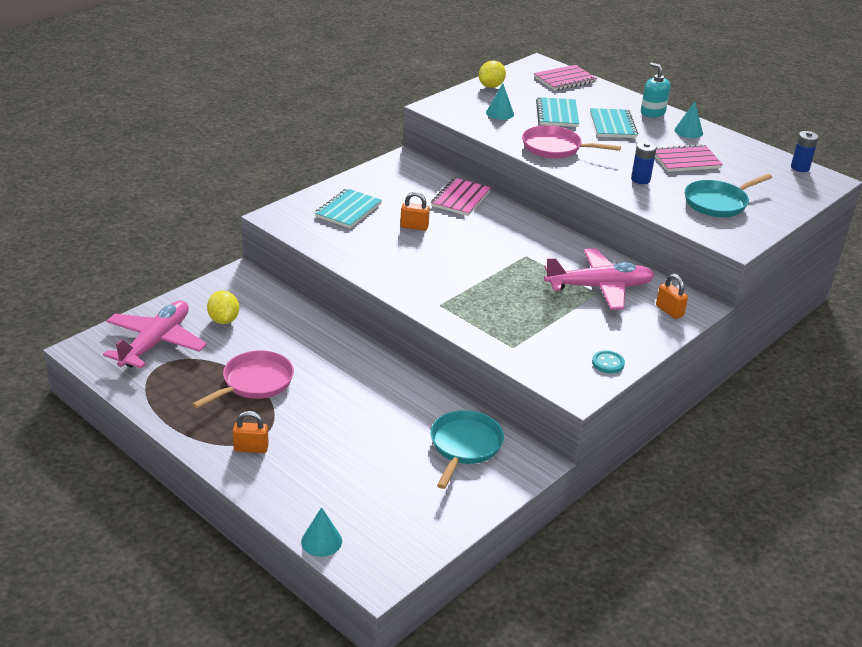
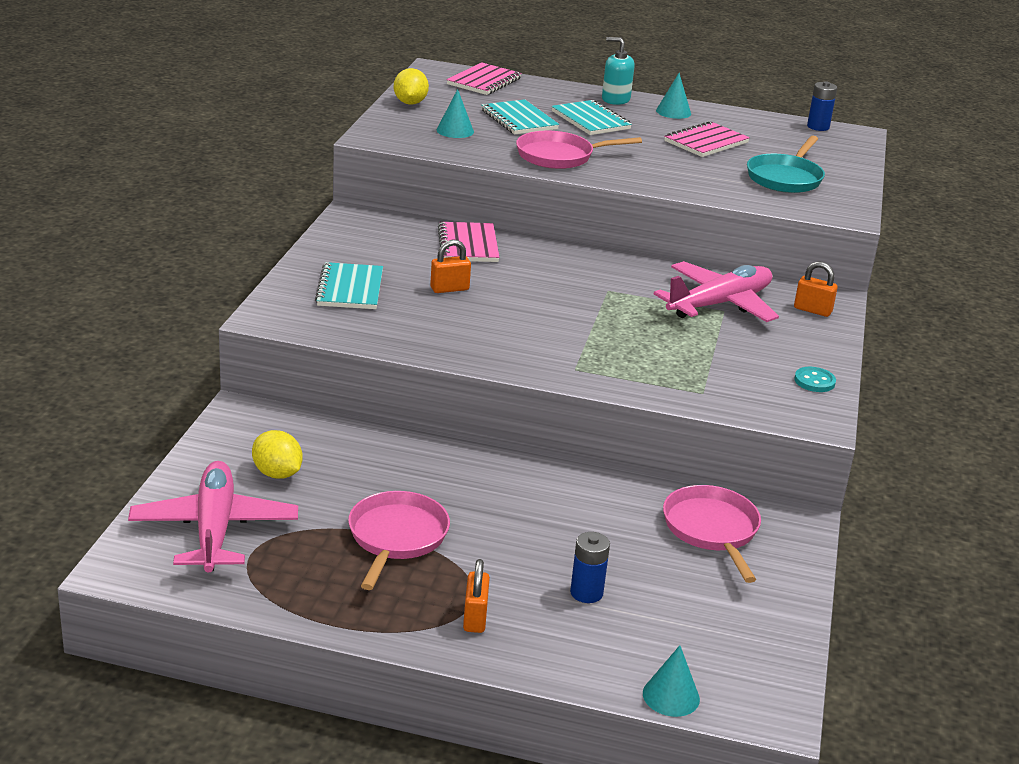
camera: 30 degrees left, 5 degrees down
orange padlock [233,411,269,453] -> orange padlock turned 60 degrees counterclockwise [463,559,490,633]
turquoise pan [430,410,504,489] -> pink pan [663,485,761,583]
blue battery [631,142,656,184] -> blue battery moved to [570,532,610,603]

